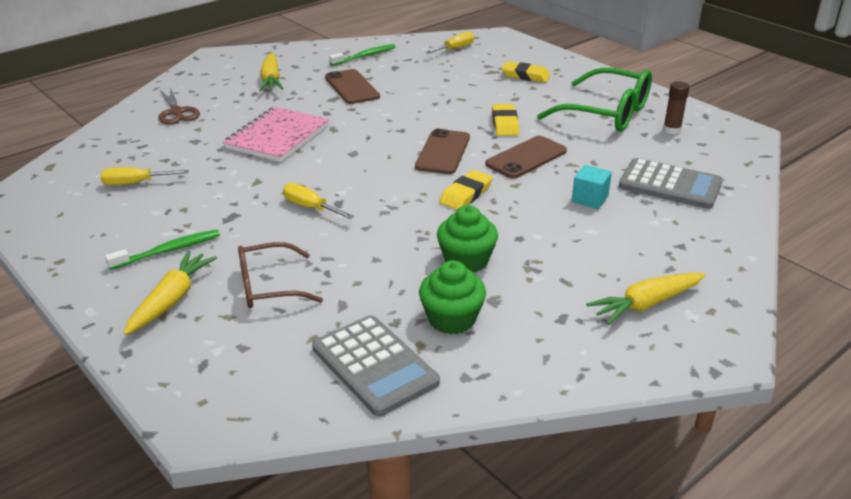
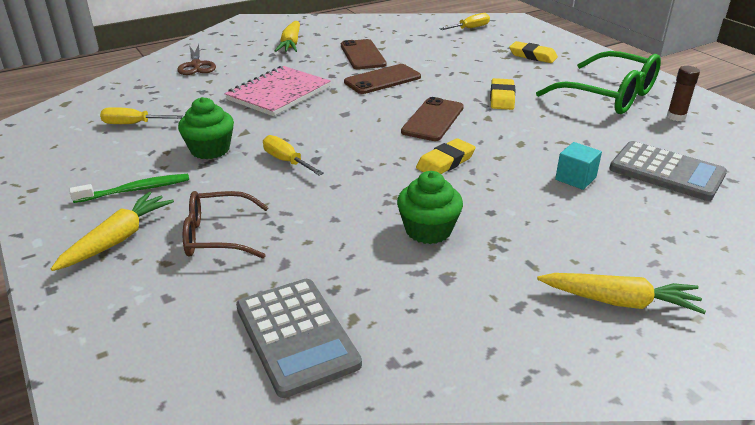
camera: 10 degrees right, 0 degrees up
green toothbrush [329,44,396,66] -> none
green cupcake [419,260,486,334] -> green cupcake moved to [178,97,234,159]
brown phone [485,136,567,178] -> brown phone moved to [344,64,421,94]
yellow carrot [586,273,706,325] -> yellow carrot turned 150 degrees counterclockwise [537,273,706,314]

